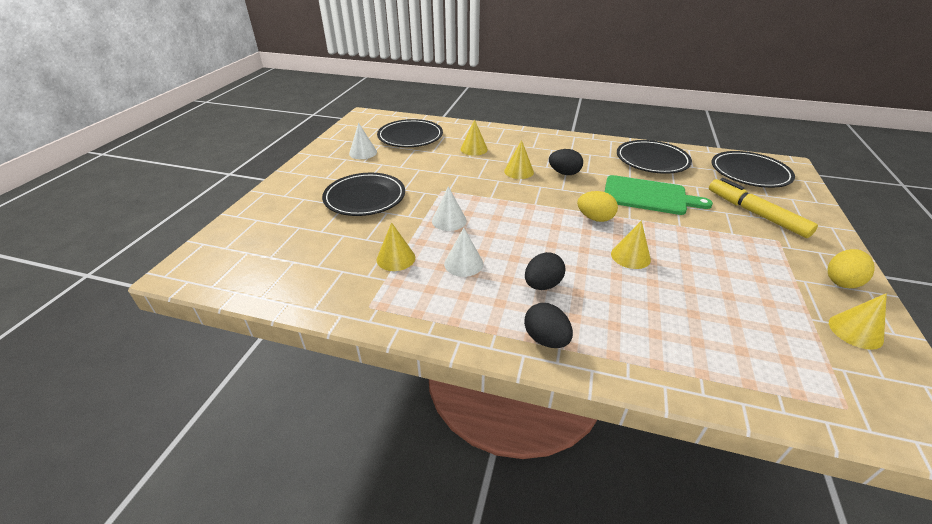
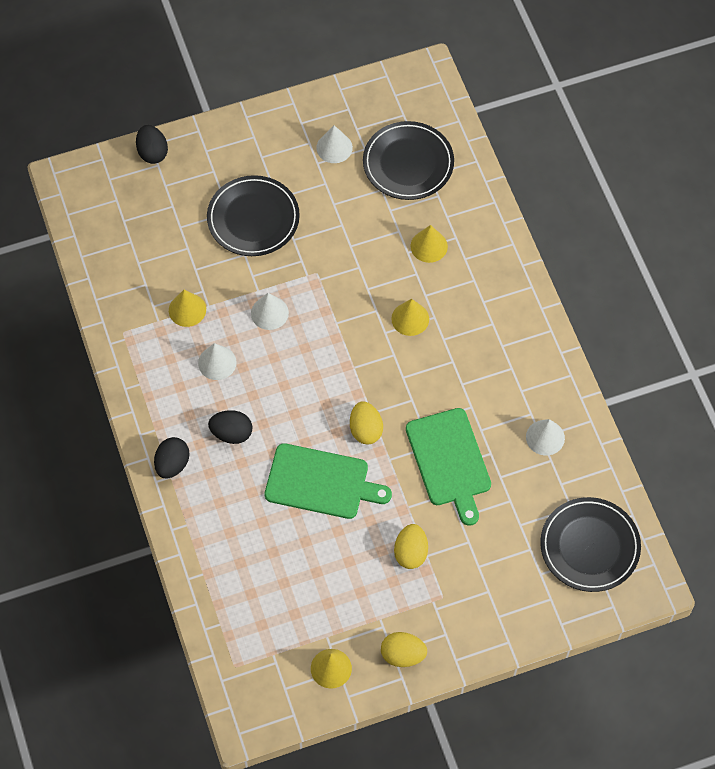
camera: 55 degrees right, 25 degrees up
black egg [549,149,583,175] -> black egg moved to [136,125,168,164]
yellow cone [611,220,651,269] -> green cutting board [265,443,392,519]
black plate [617,140,692,174] -> white cone [526,419,565,456]
yellow marker [709,178,818,238] -> none
none -> yellow egg [394,524,428,569]

